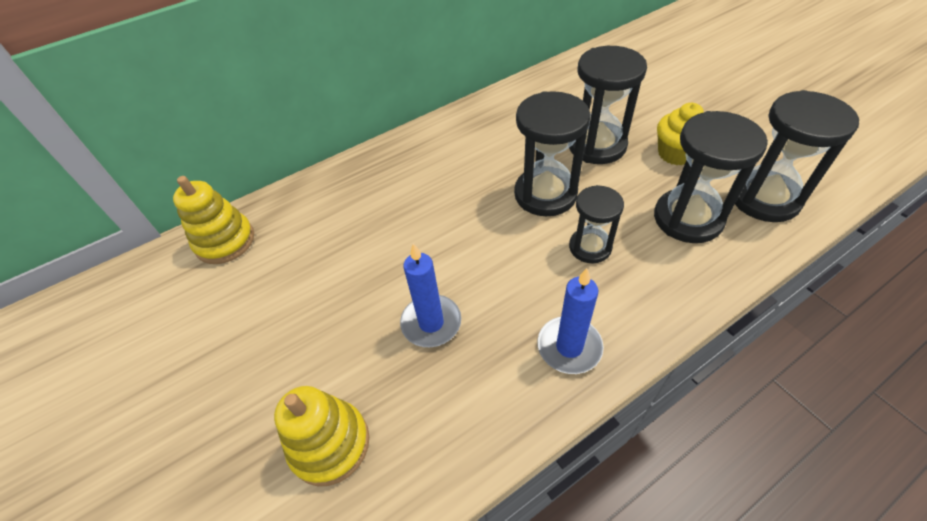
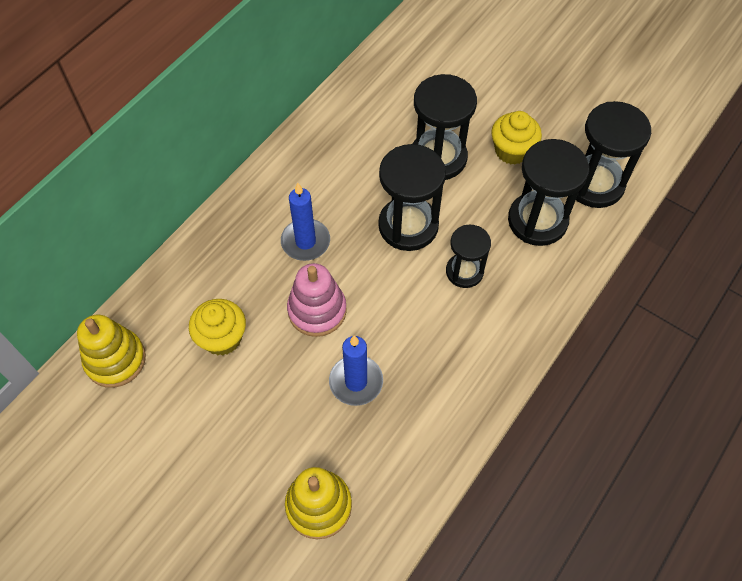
camera: 25 degrees left, 10 degrees up
blue candle [537,268,604,374] -> blue candle moved to [281,183,330,261]
none -> yellow cupcake [189,299,246,356]
none -> pink stacking toy [287,263,347,337]

